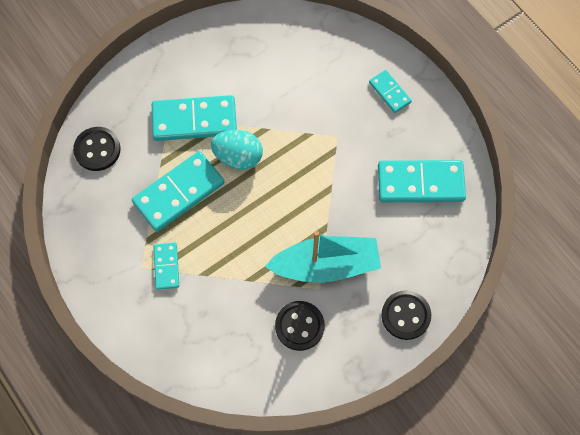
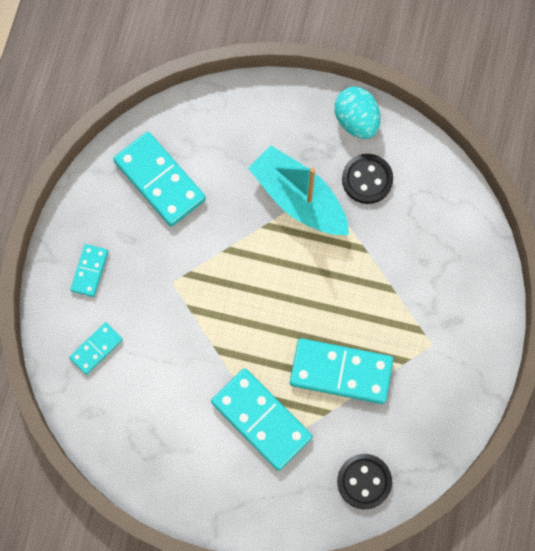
camera: 130 degrees left, 5 degrees up
turquoise domino [153,243,179,290] -> turquoise domino moved to [69,322,123,375]
turquoise egg [211,130,263,170] -> turquoise egg moved to [335,87,380,139]
black button [381,290,431,340] -> none

